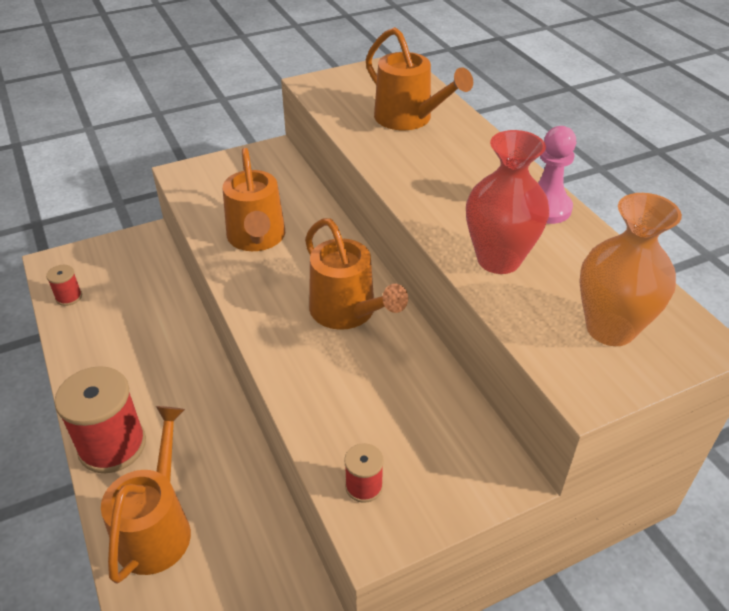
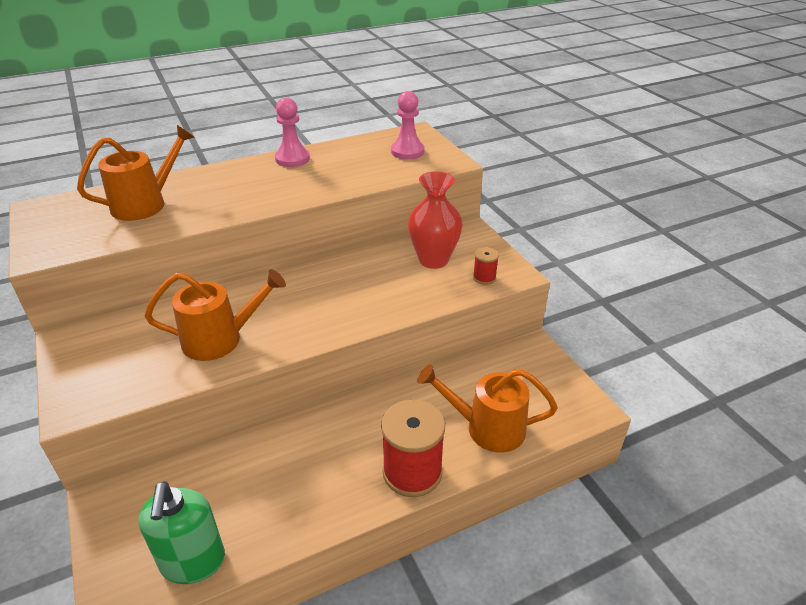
camera: 90 degrees left, 5 degrees down
red spool [46,265,82,306] -> green soap dispenser [138,481,225,584]
orange watering can [305,218,408,330] -> none
red vase [466,130,549,274] -> red vase moved to [408,171,463,269]
orange vase [579,193,682,346] -> pink pawn [391,91,425,159]

